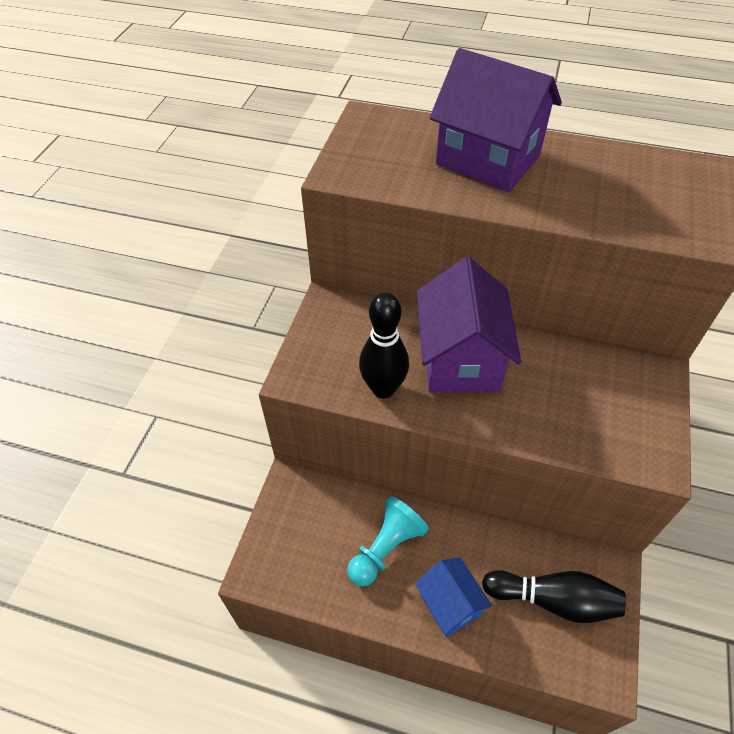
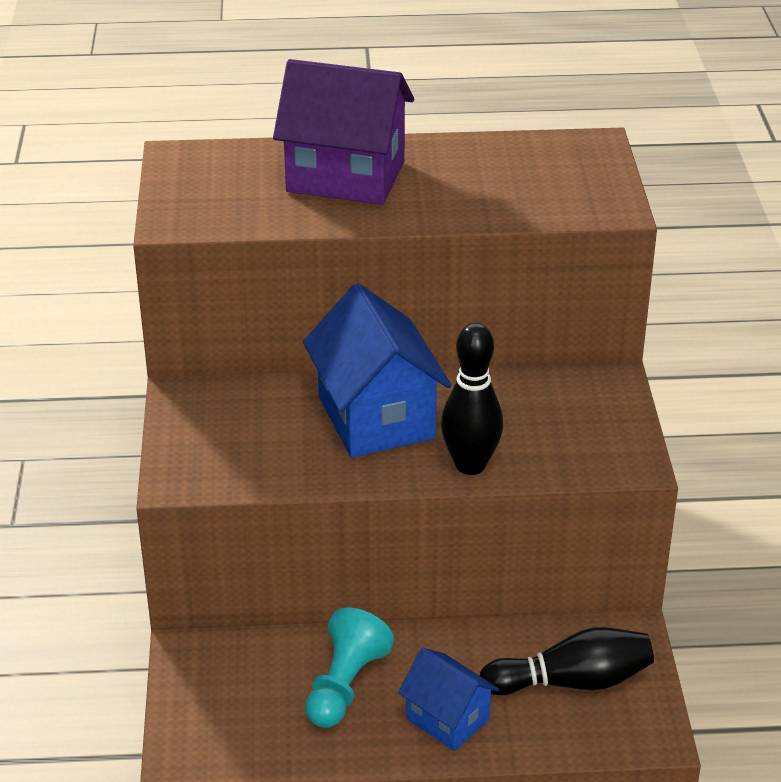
camera: 20 degrees left, 15 degrees down
black bowling pin [359,293,409,398] -> black bowling pin moved to [441,323,503,475]
purple house [417,257,521,393] -> blue house [303,283,452,458]

